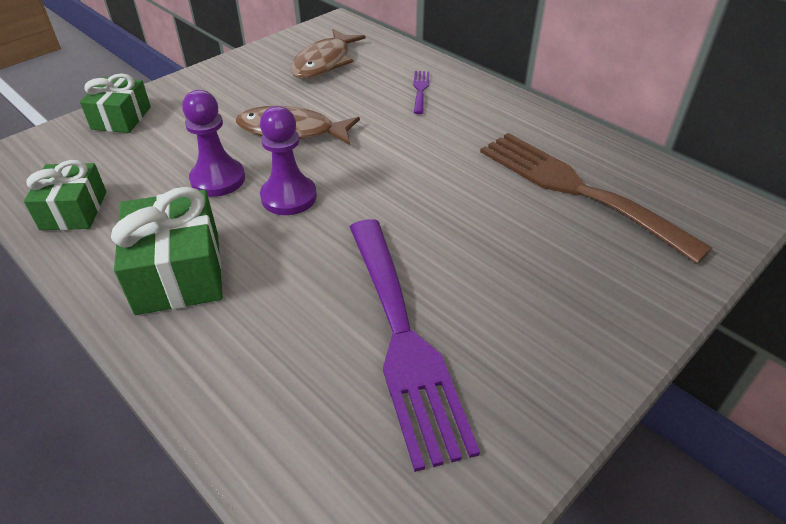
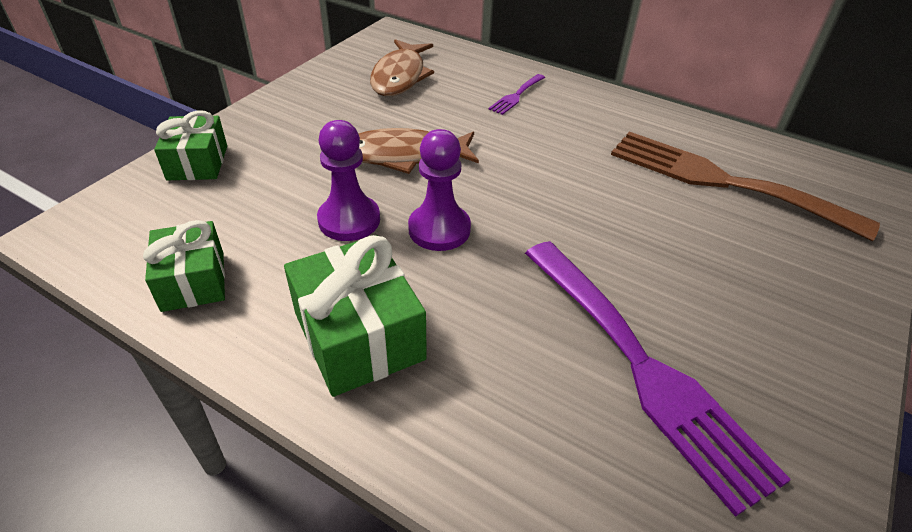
camera: 15 degrees left, 0 degrees up
purple fork [413,71,429,114] -> purple fork turned 135 degrees counterclockwise [488,74,545,115]

